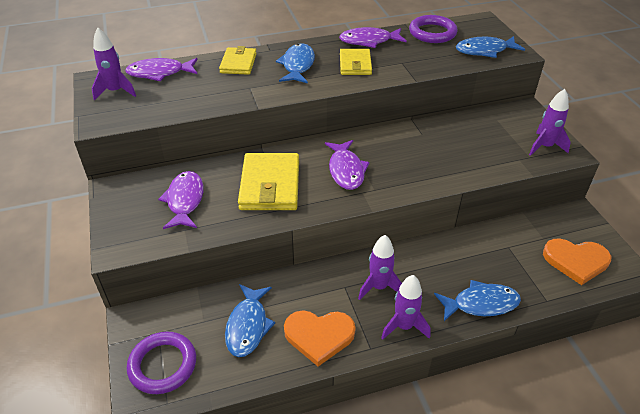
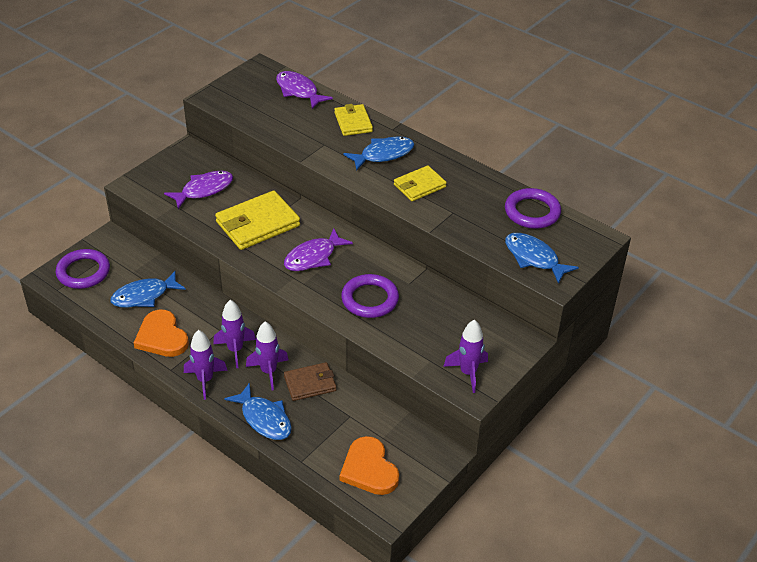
camera: 55 degrees right, 0 degrees up
purple rocket [92,28,136,100] -> purple rocket moved to [246,321,289,390]
yellow wallet [219,46,257,75] -> yellow wallet turned 75 degrees counterclockwise [334,104,373,136]
purple fish [339,27,407,48] -> none
none -> brown wallet [284,362,336,401]
none -> purple ring [341,274,399,318]

